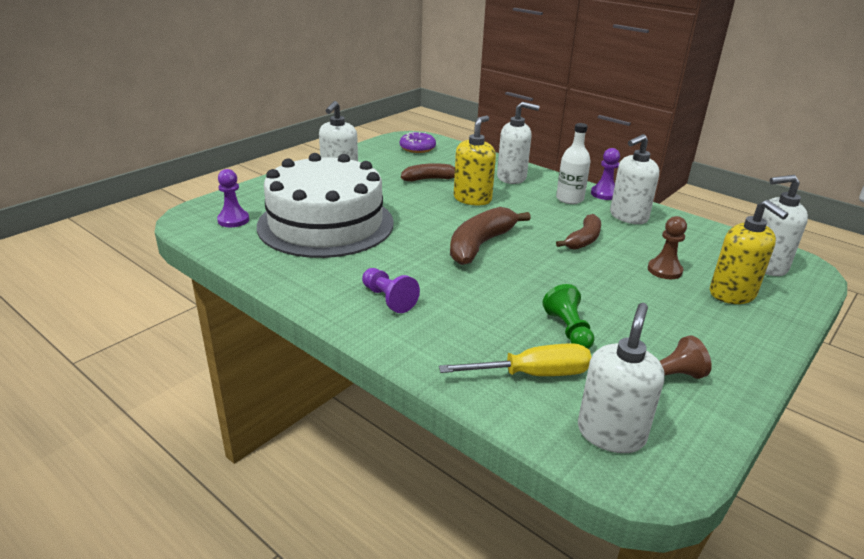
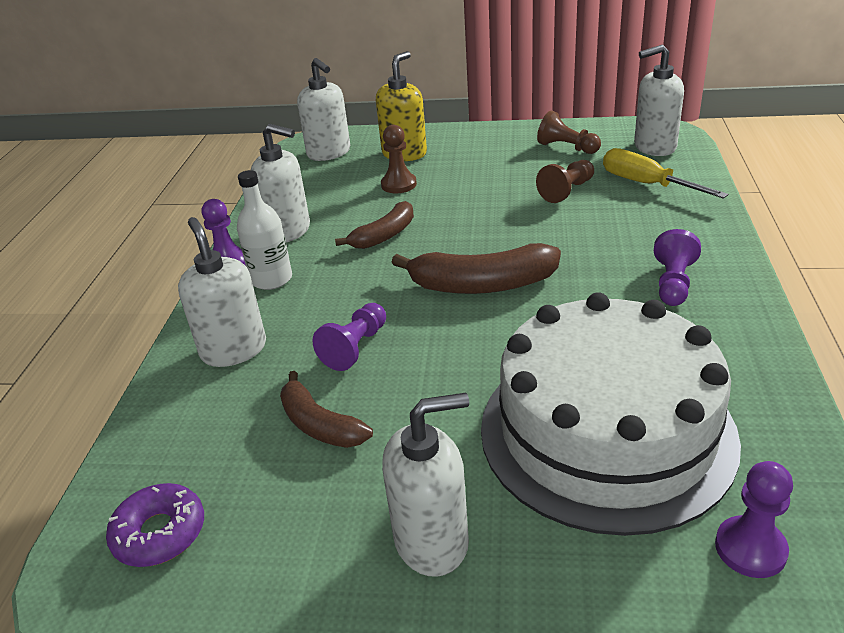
camera: 120 degrees left, 5 degrees up
yellow soap dispenser [454,115,496,206] -> purple pawn [312,303,386,371]
green pawn [542,284,595,349] -> brown pawn [536,160,594,203]
brown banana [556,214,601,250] -> brown banana turned 135 degrees clockwise [335,201,414,249]

